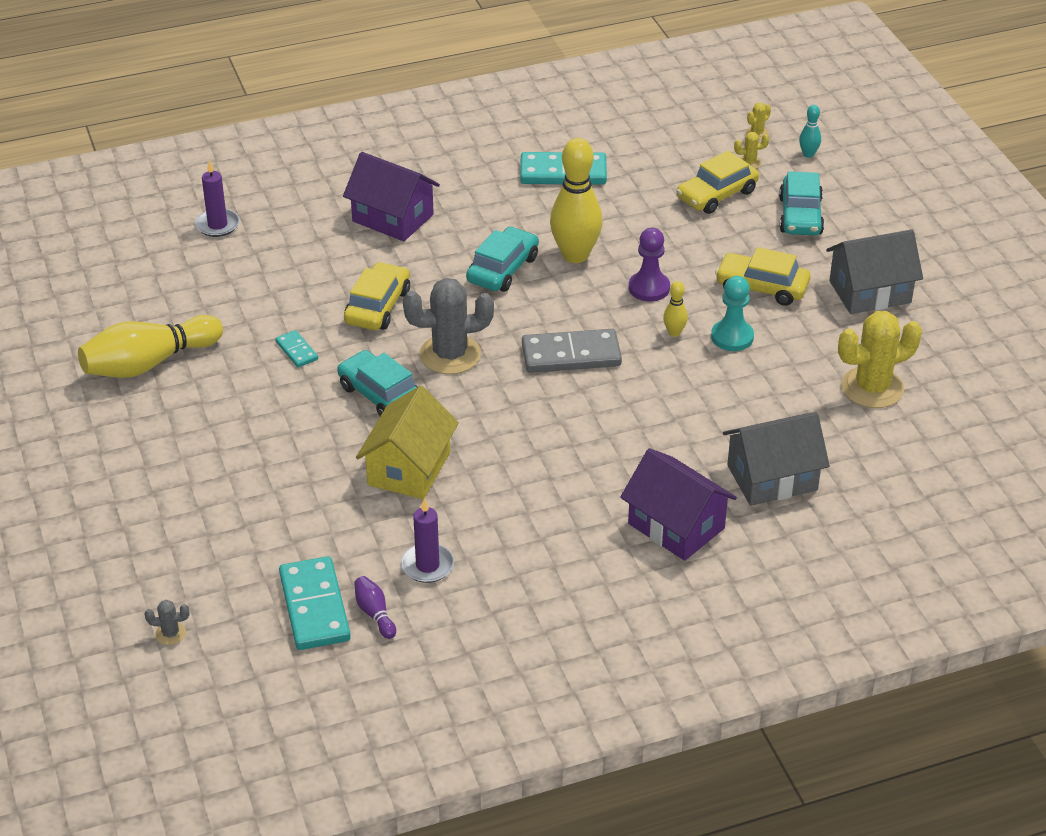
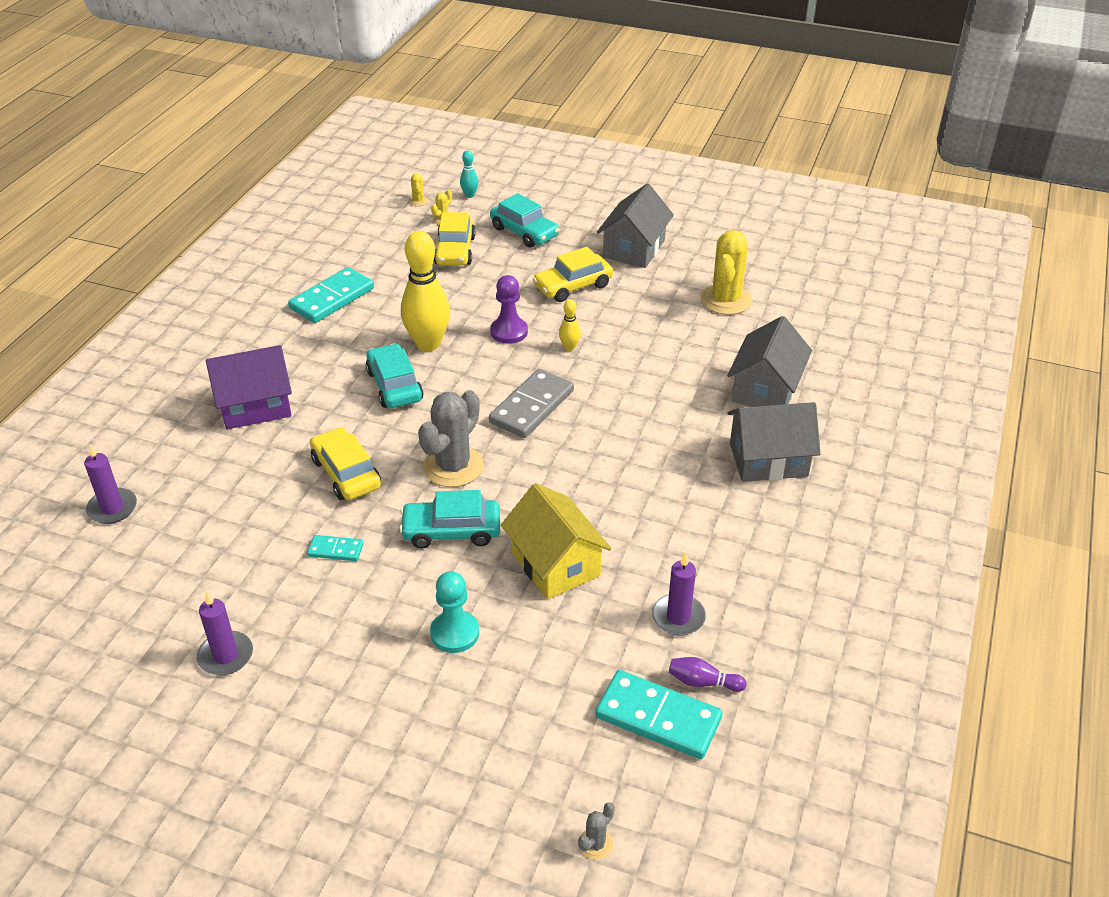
camera: 50 degrees left, 0 degrees up
yellow bowling pin [78,315,223,378] -> purple candle [197,591,253,675]
purple house [620,448,737,561] -> grey house [727,402,820,482]
turquoise pawn [711,276,754,351] -> turquoise pawn moved to [430,571,479,653]

